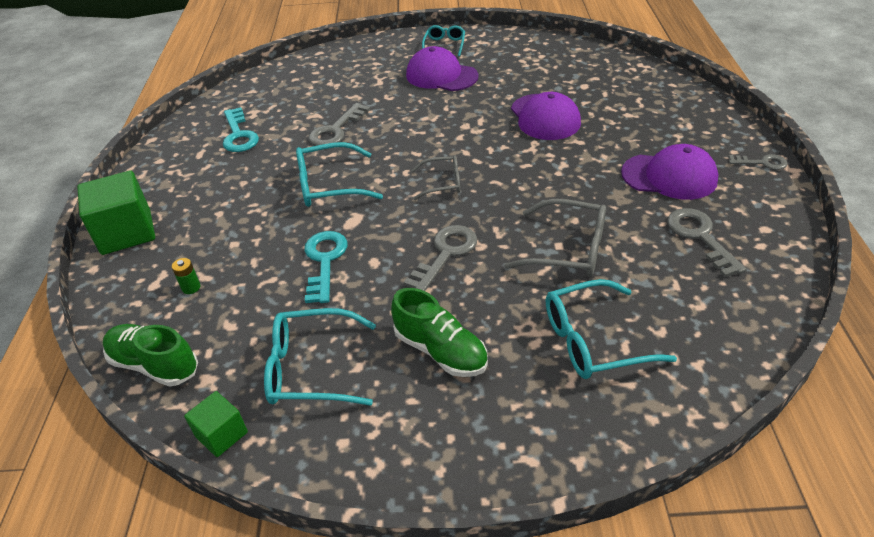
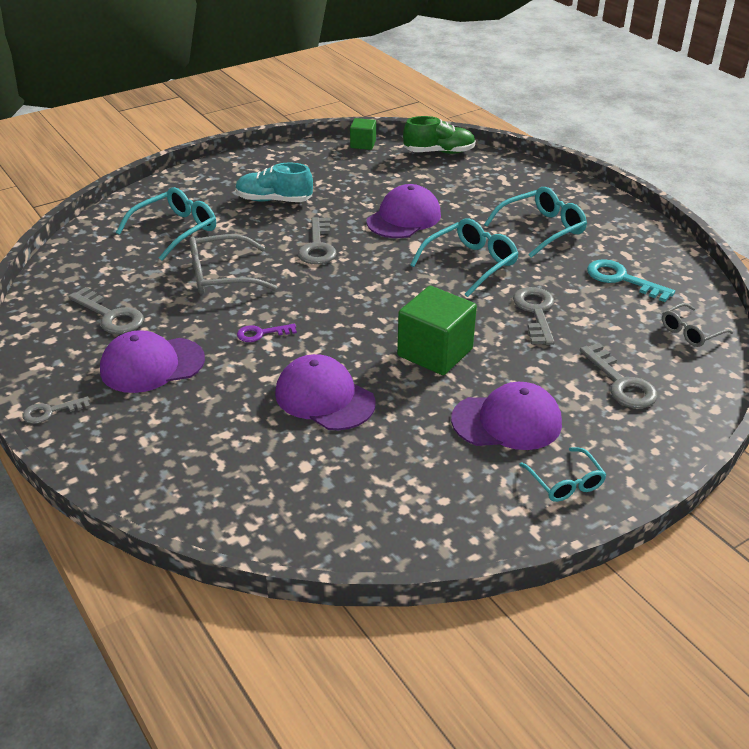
camera: 145 degrees right, 5 degrees down
green cube [77,171,155,255] -> green cube moved to [397,286,477,375]
green battery [172,258,201,294] -> none
turquoise glasses [264,308,376,406] -> turquoise glasses moved to [484,187,587,258]
turquoise key [304,231,347,303] -> purple cap [367,184,441,238]
green shoe [391,288,488,377] -> turquoise shoe [235,163,313,202]
grey glasses [411,155,460,200] -> grey glasses moved to [662,303,733,347]
none -> purple key [237,324,297,342]
none -> grey key [580,343,658,408]

